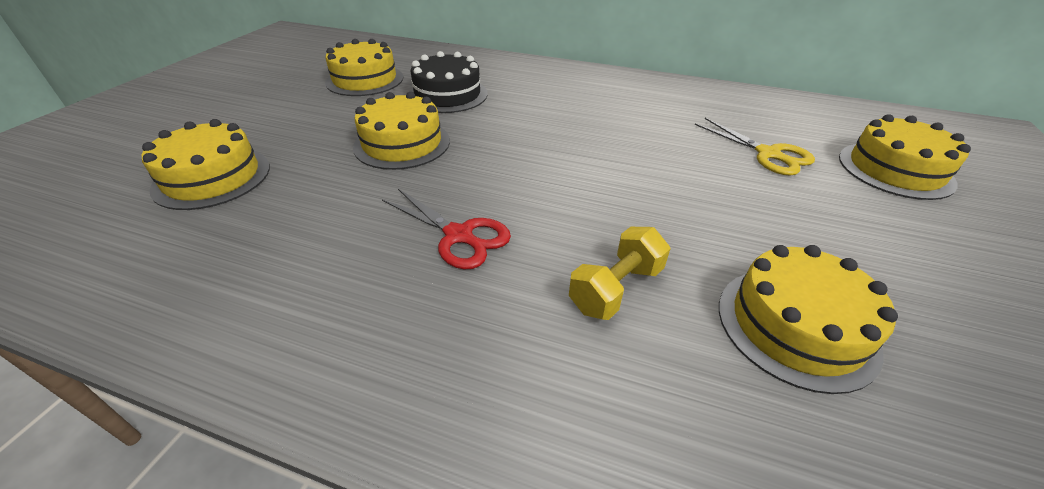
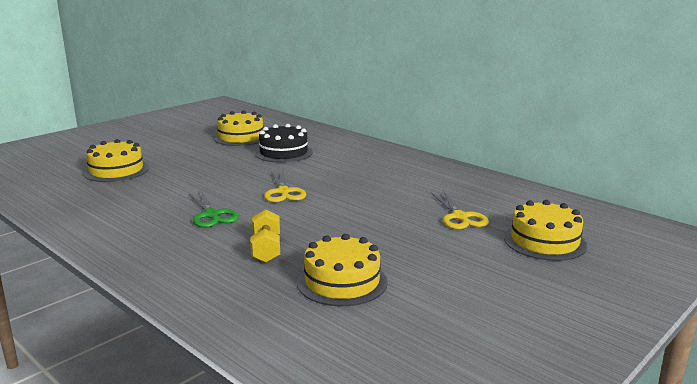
camera: 25 degrees right, 20 degrees down
yellow cake [353,92,450,170] -> none
red scissors [382,189,511,269] -> green scissors [189,191,239,228]
yellow dumbbell [569,227,671,320] -> yellow dumbbell turned 75 degrees counterclockwise [250,209,280,263]
none -> yellow scissors [264,170,306,202]

